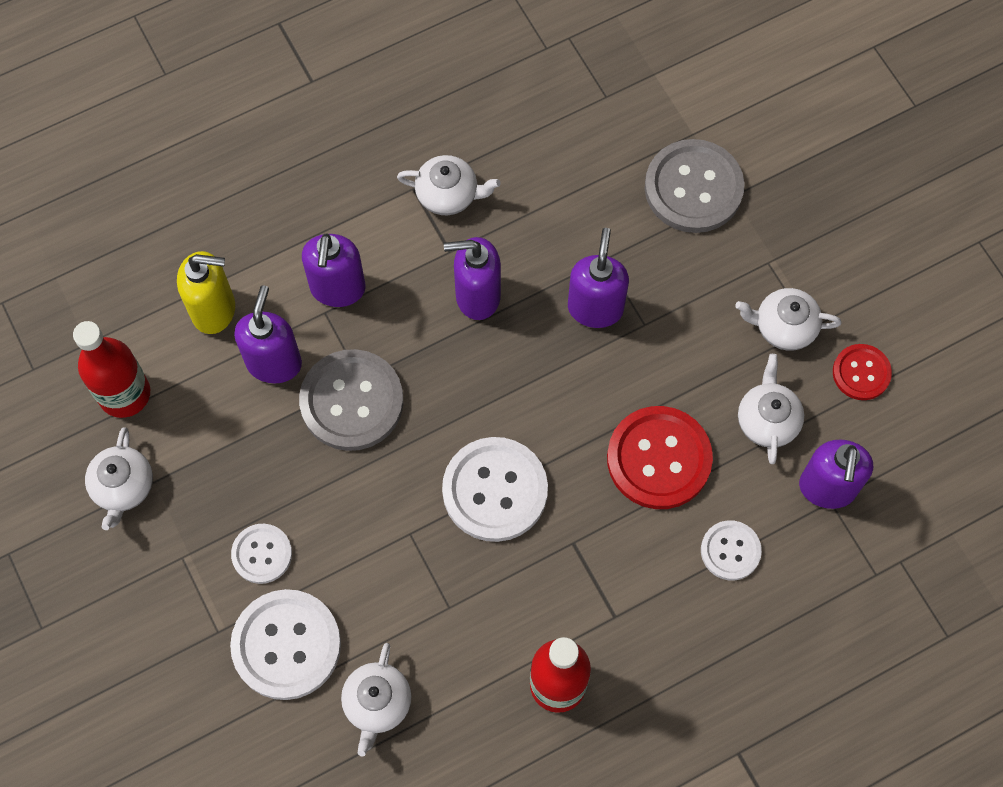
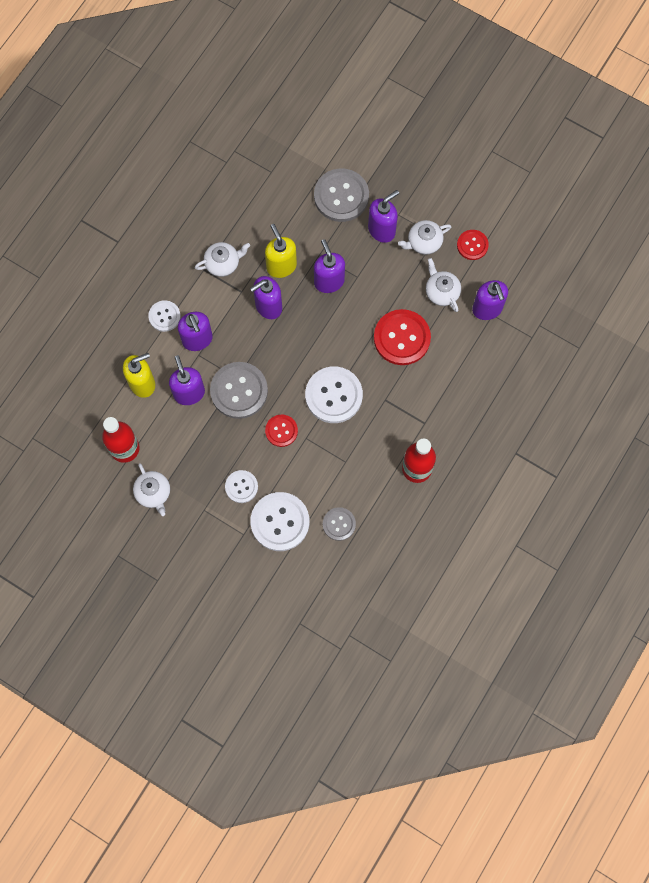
camera: 30 degrees left, 5 degrees up
white teapot [341,643,412,757] -> grey button [323,507,356,541]
white button [701,520,762,580] -> white button moved to [148,300,181,332]
none -> yellow soap dispenser [265,224,297,278]
none -> red button [265,415,298,447]
none -> purple soap dispenser [368,190,399,243]

